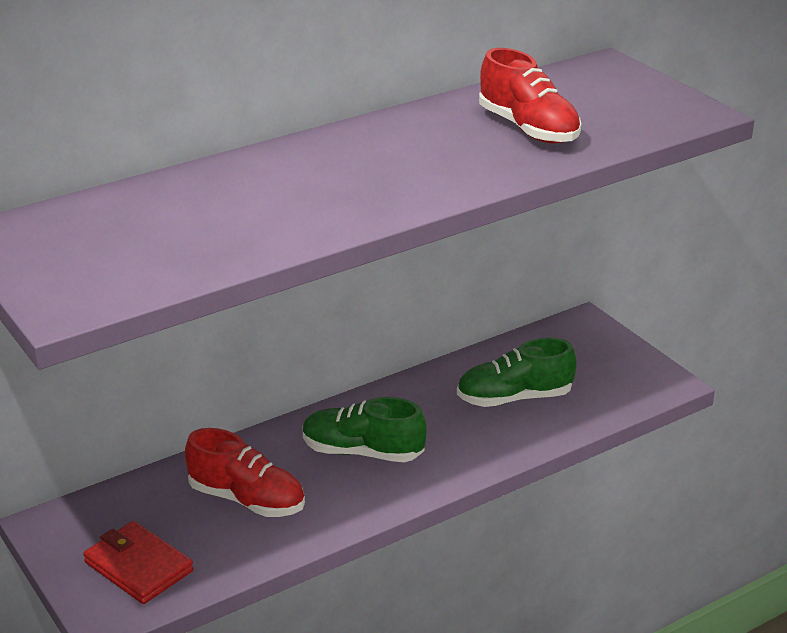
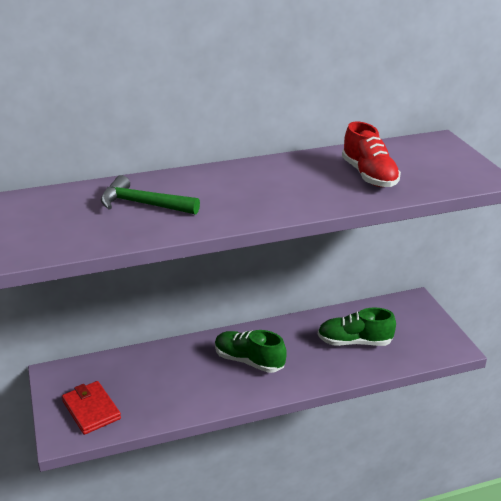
camera: 15 degrees right, 0 degrees up
red shoe [185,428,305,517] -> none
none -> green hammer [101,175,200,215]

